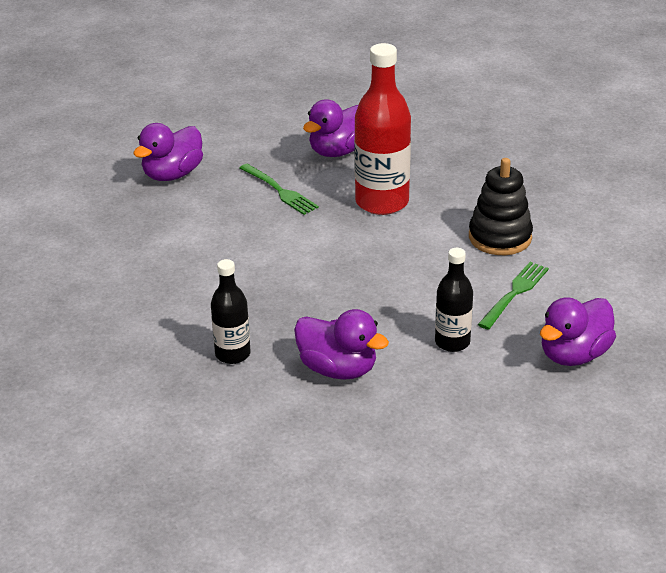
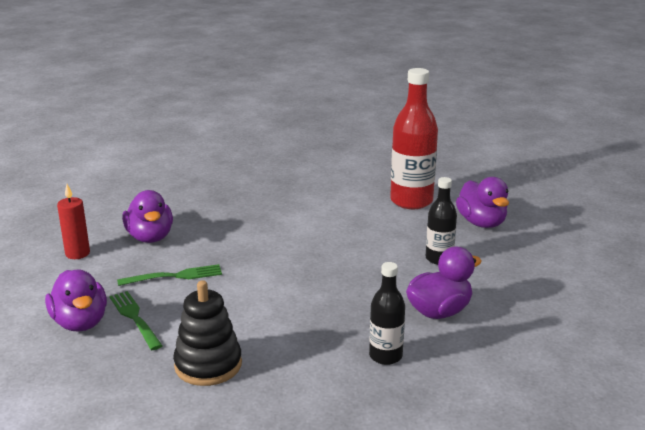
camera: 65 degrees left, 10 degrees down
red bottle [354,43,411,215] -> red bottle moved to [390,68,438,209]
black stacking toy [469,158,533,255] -> black stacking toy moved to [173,280,242,386]
green fork [478,262,549,330] -> green fork moved to [109,291,163,350]
none -> red candle [57,184,90,259]

